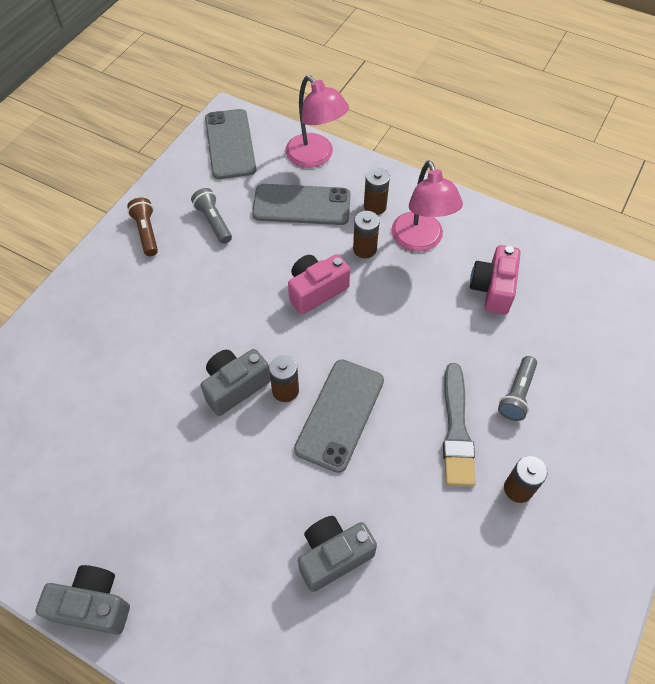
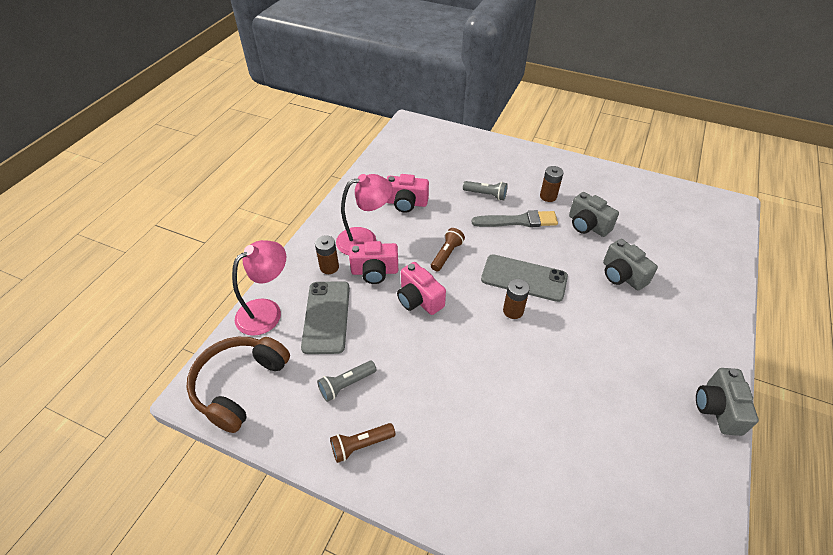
camera: 95 degrees left, 10 degrees down
grey camera [201,349,270,416] -> grey camera moved to [569,192,619,237]
grey phone [205,109,256,179] -> brown headphones [187,337,290,433]
brown battery [353,211,380,258] -> pink camera [349,241,398,284]
none -> brown flashlight [431,228,465,271]

